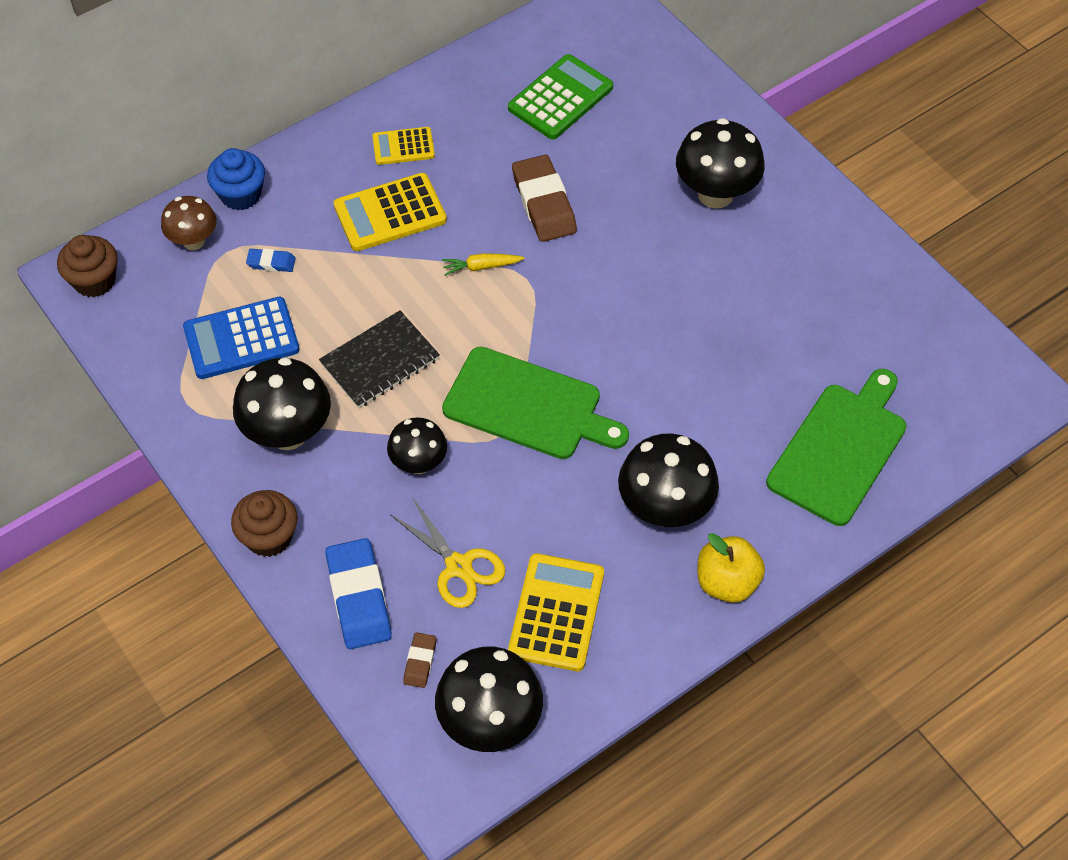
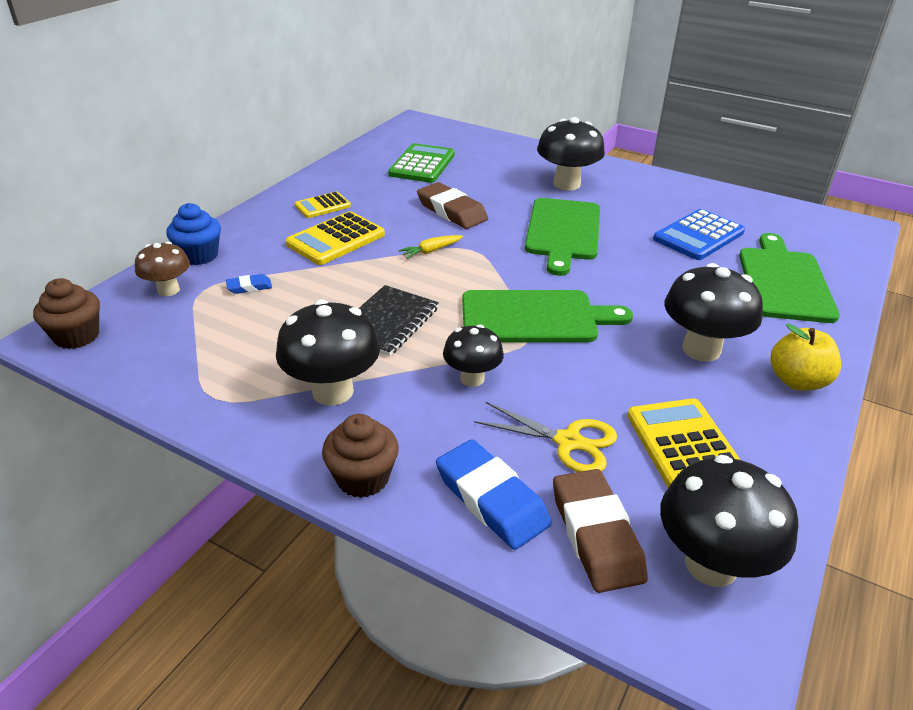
camera: 25 degrees left, 20 degrees down
blue calculator [183,297,300,379] -> blue calculator moved to [653,209,745,260]
brown eraser [403,632,436,688] -> brown eraser [553,469,648,593], size x2.06
none -> green cutting board [525,198,600,276]

